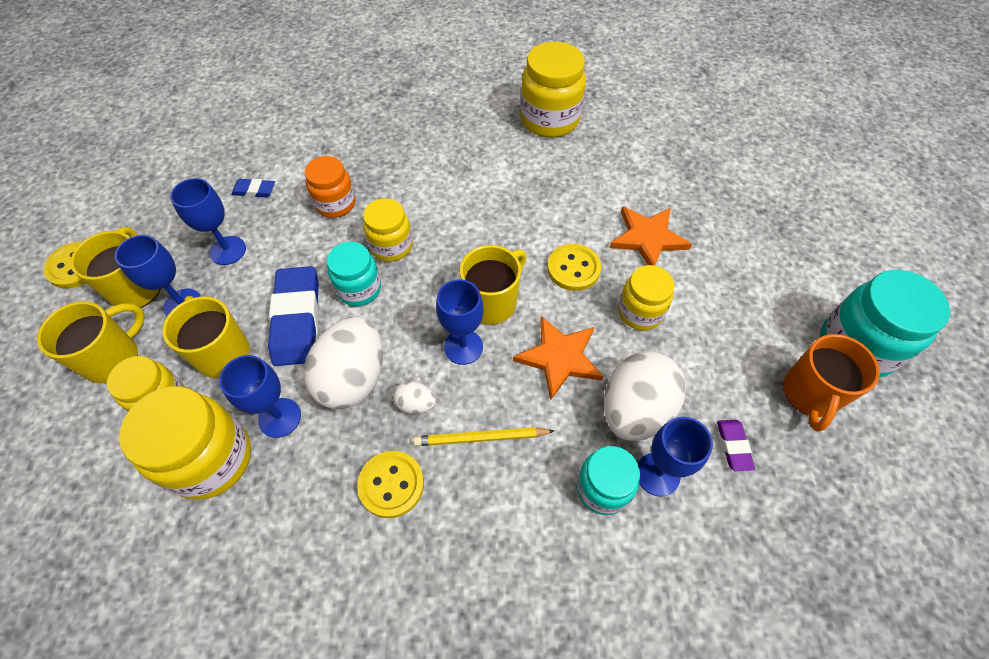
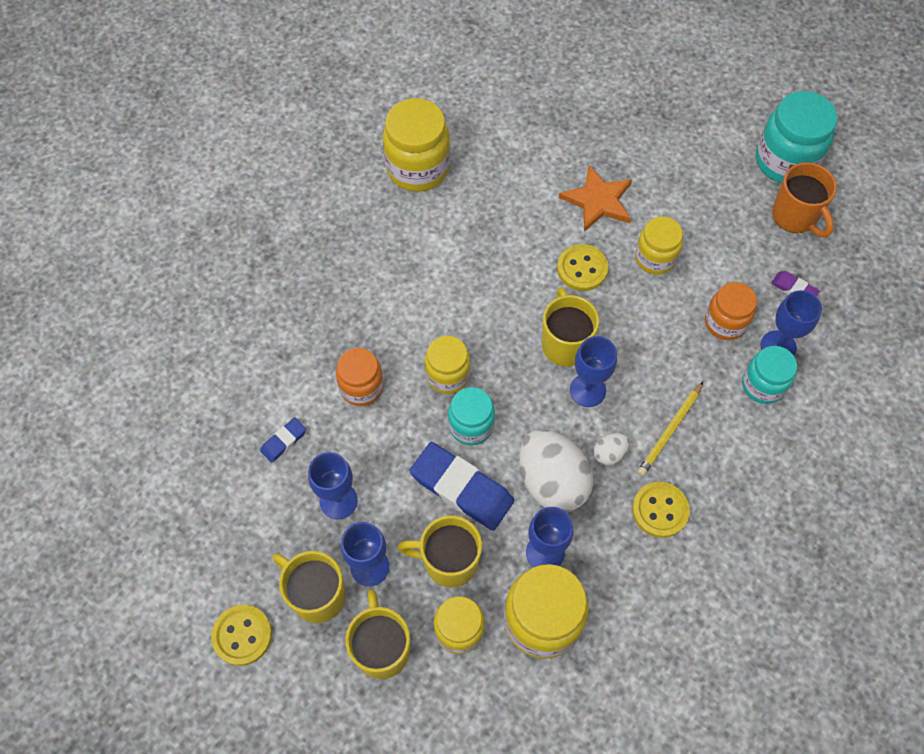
camera: 50 degrees left, 5 degrees up
orange star [513,316,604,399] -> none
white egg [604,351,686,441] -> orange jar [705,282,757,340]

